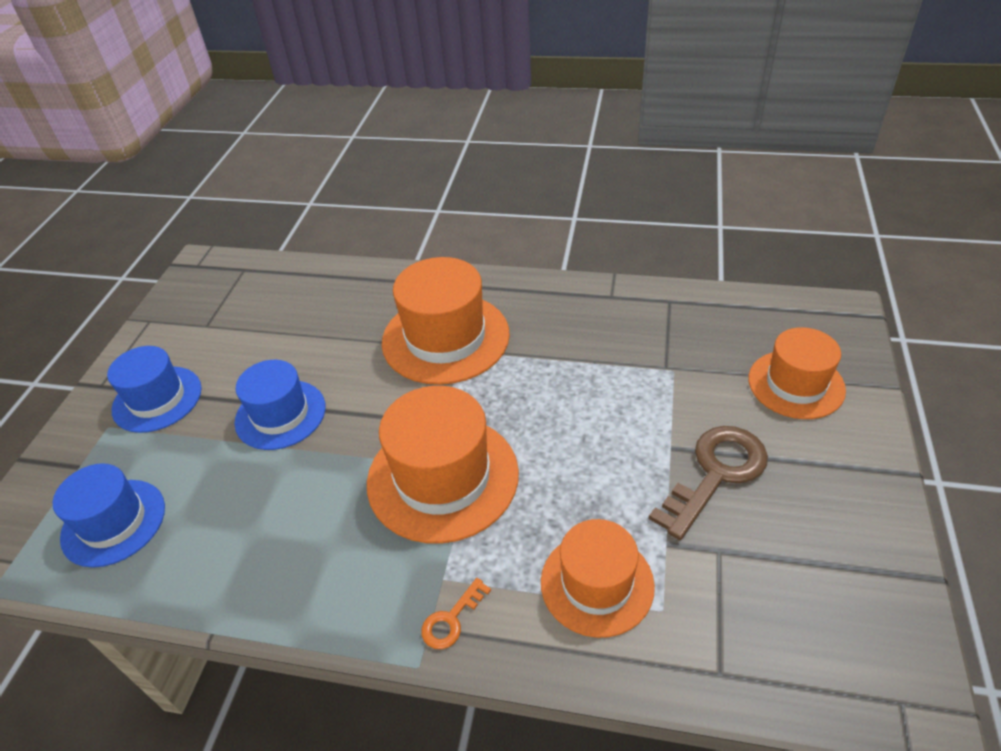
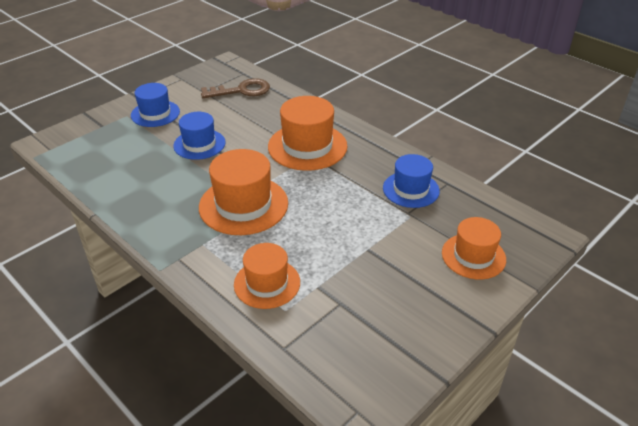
camera: 30 degrees right, 5 degrees down
blue hat [52,463,165,568] -> blue hat moved to [383,154,440,208]
orange key [421,578,491,649] -> none
brown key [649,426,768,540] -> brown key moved to [201,78,270,98]

